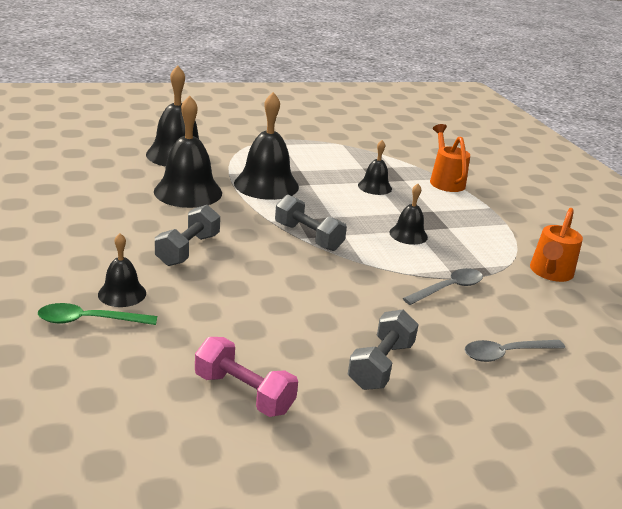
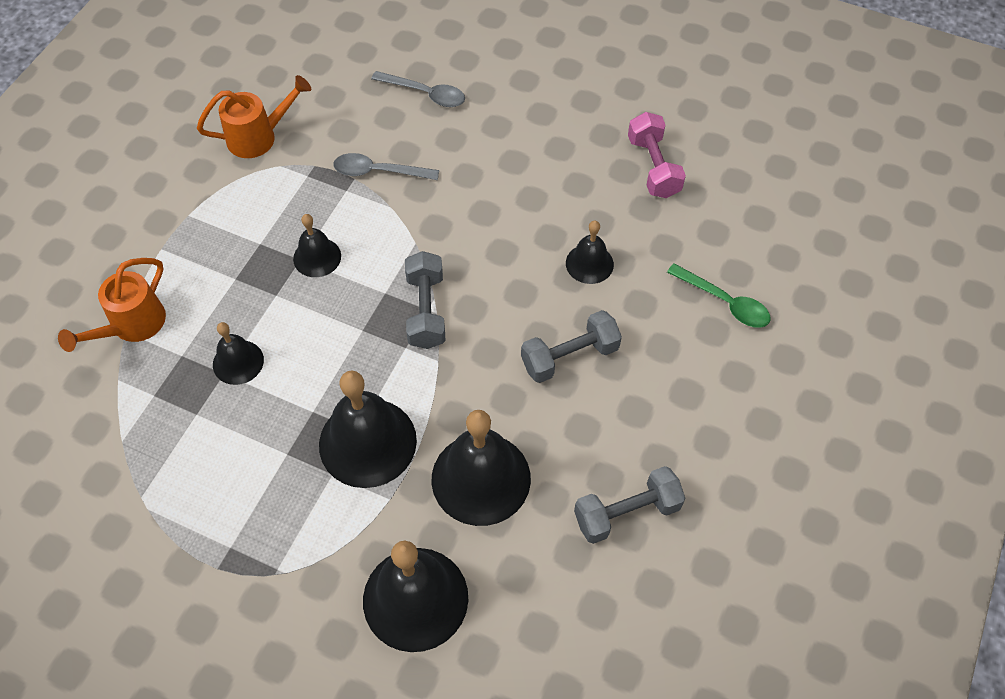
camera: 135 degrees left, 30 degrees up
black bell [98,233,146,307] -> black bell moved to [566,220,614,284]
grey dumbbell [348,309,419,390] -> grey dumbbell moved to [574,466,685,544]

